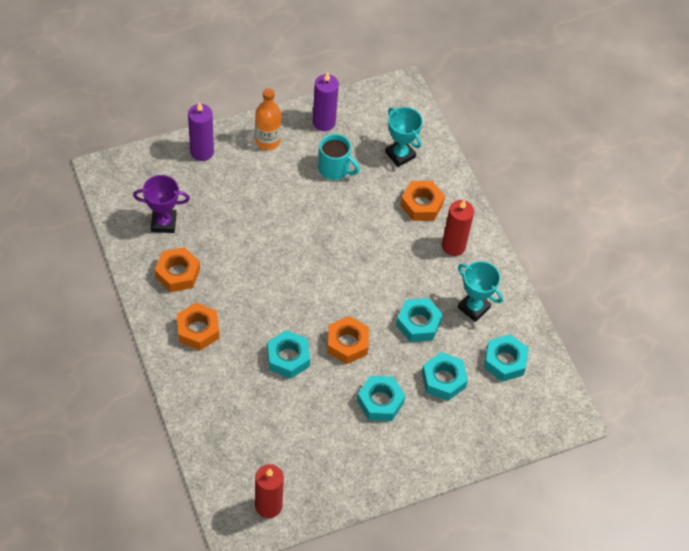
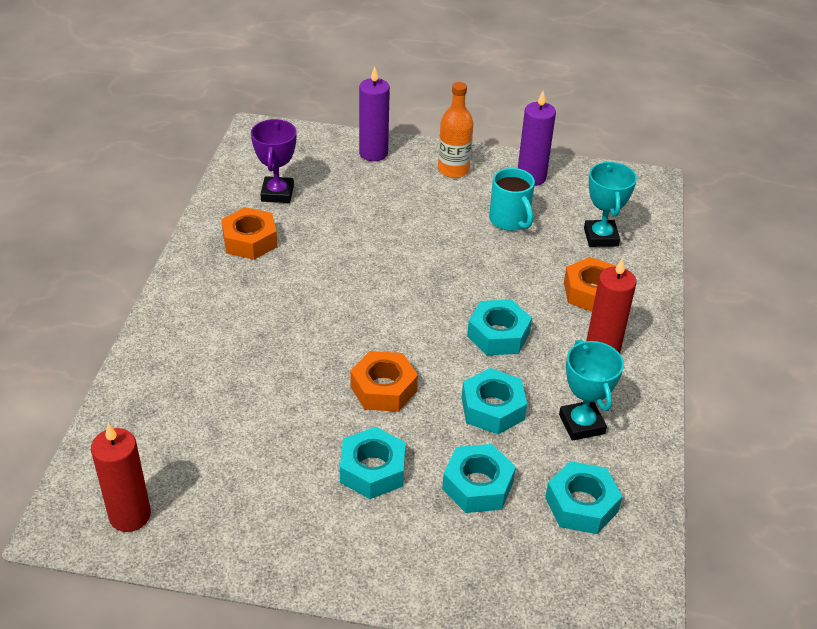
camera: 35 degrees right, 15 degrees down
purple trophy [133,175,190,233] -> purple trophy turned 60 degrees clockwise [251,119,297,203]
orange nut [177,302,219,351] -> none
turquoise nut [267,330,310,379] -> turquoise nut moved to [467,300,532,355]

